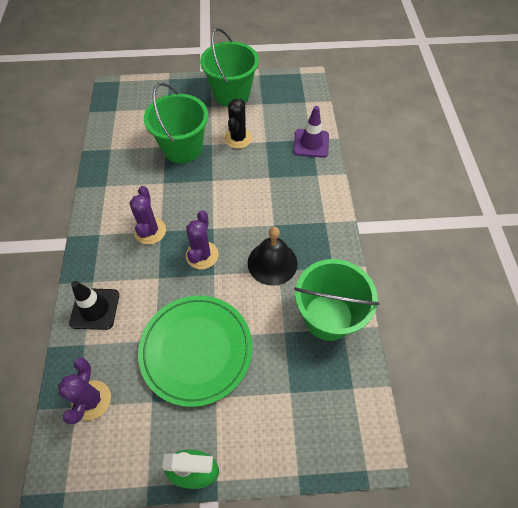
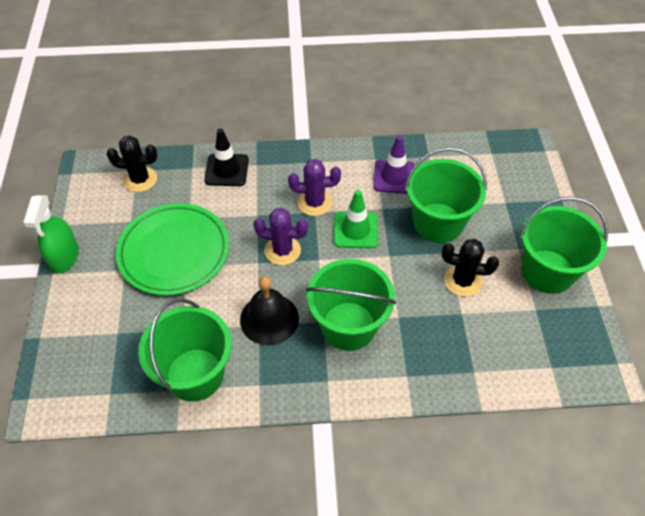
camera: 90 degrees right, 5 degrees down
purple cactus [58,357,111,424] -> black cactus [106,135,158,192]
purple traffic cone [294,106,329,158] -> purple traffic cone moved to [373,135,415,194]
none -> green bucket [306,259,396,351]
none -> green traffic cone [334,190,378,248]

